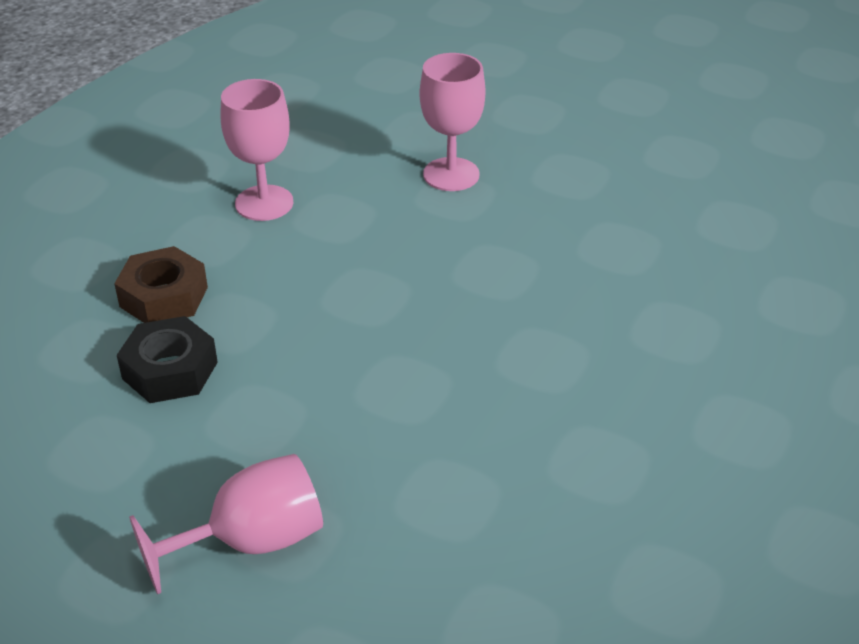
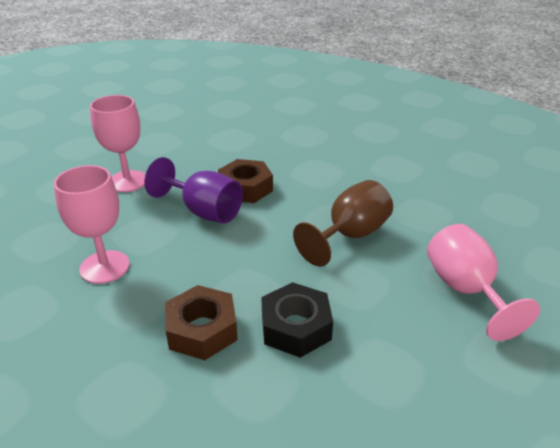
camera: 80 degrees left, 5 degrees down
none -> purple goblet [144,157,243,224]
none -> brown nut [218,159,273,203]
none -> brown goblet [293,180,393,267]

